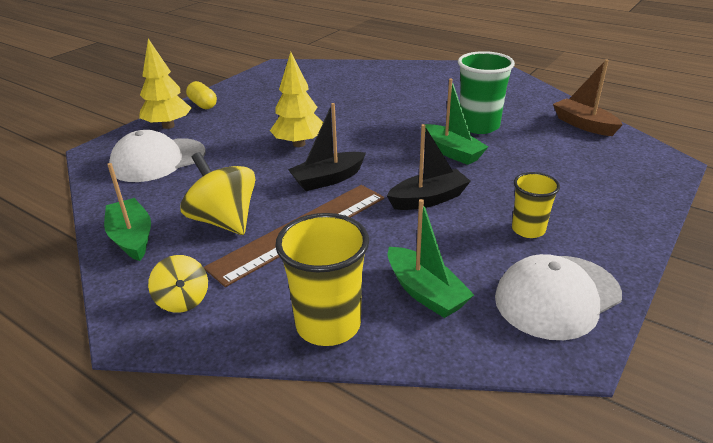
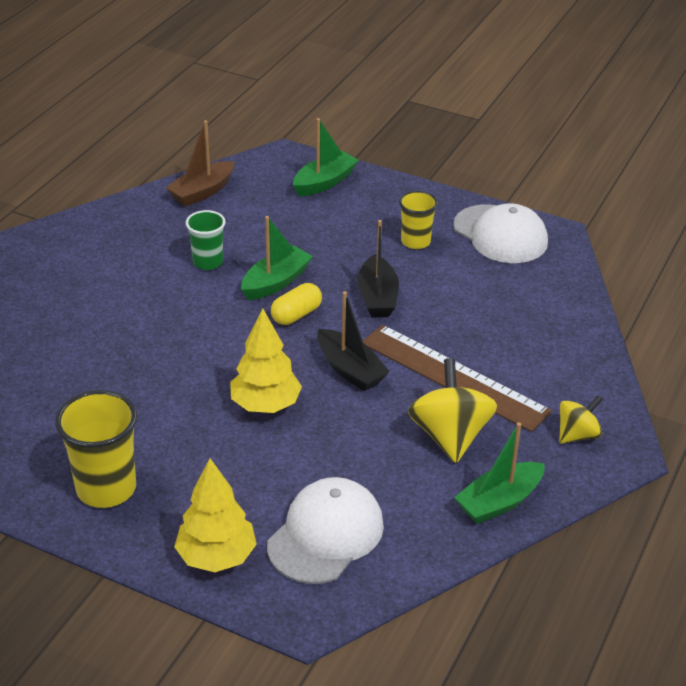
camera: 100 degrees left, 5 degrees up
white cap [109,130,206,182] -> white cap turned 105 degrees counterclockwise [267,477,384,584]
yellow spinning top [181,152,256,235] -> yellow spinning top turned 135 degrees clockwise [408,359,497,463]
yellow capsule [186,81,217,109] -> yellow capsule moved to [271,283,322,325]
yellow cup [275,213,369,346] -> yellow cup moved to [55,390,137,508]
black boat [387,124,471,210] -> black boat turned 150 degrees counterclockwise [358,220,399,317]
green boat [388,199,474,318] -> green boat moved to [293,118,359,196]
green cup [458,51,515,134] -> green cup [186,210,226,270], size x0.61

